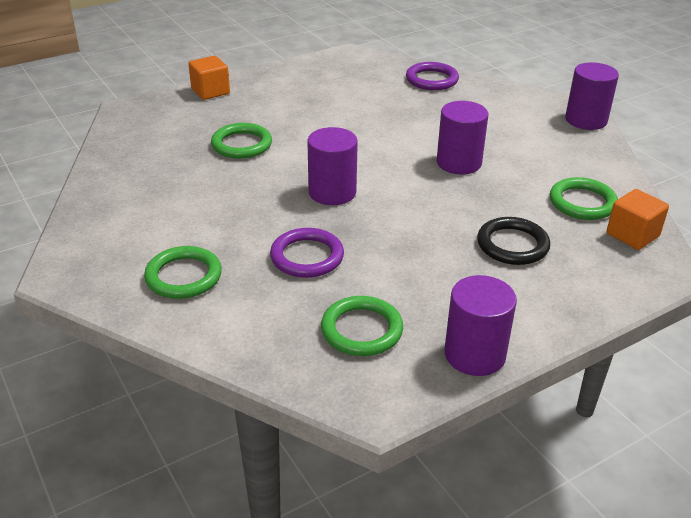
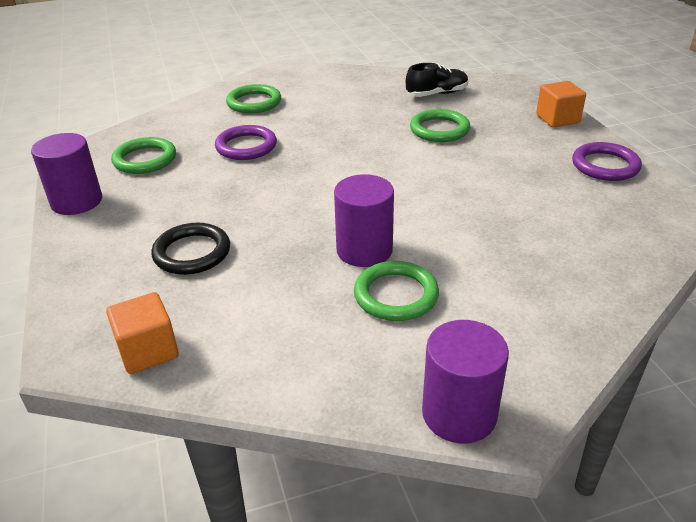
camera: 105 degrees right, 0 degrees up
purple cylinder [307,127,358,205] -> none
purple ring [406,62,459,90] -> purple ring moved to [572,142,642,181]
green ring [550,177,618,220] -> green ring moved to [354,261,439,321]
none -> black shoe [406,63,468,97]

